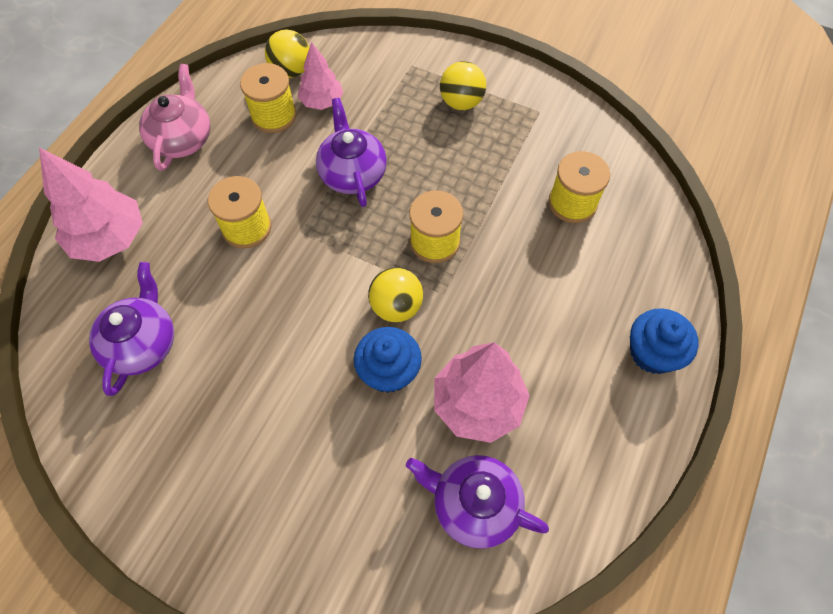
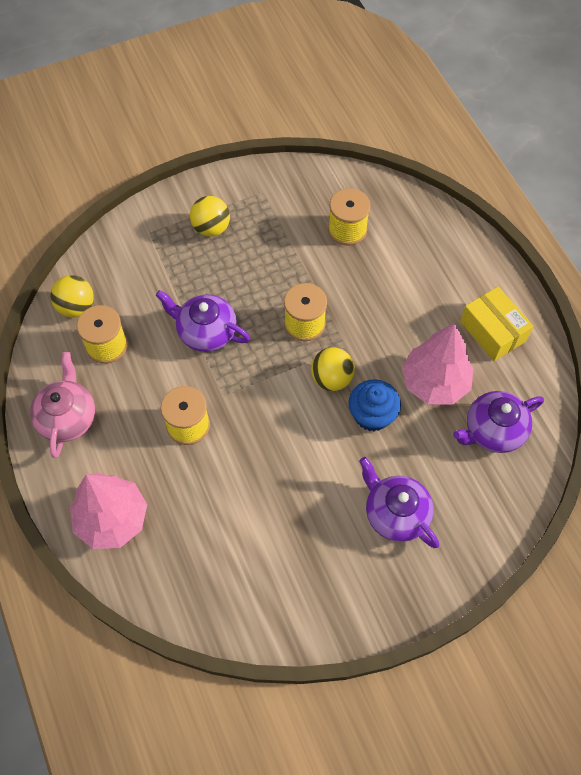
camera: 50 degrees left, 0 degrees up
purple teapot [89,262,174,396] -> purple teapot moved to [359,457,439,548]
pink teapot [139,64,211,171] -> pink teapot turned 45 degrees clockwise [30,352,95,458]
pink tree [298,42,343,110] -> none
blue cupcake [630,308,699,374] -> none
none -> yellow box [460,286,534,361]

